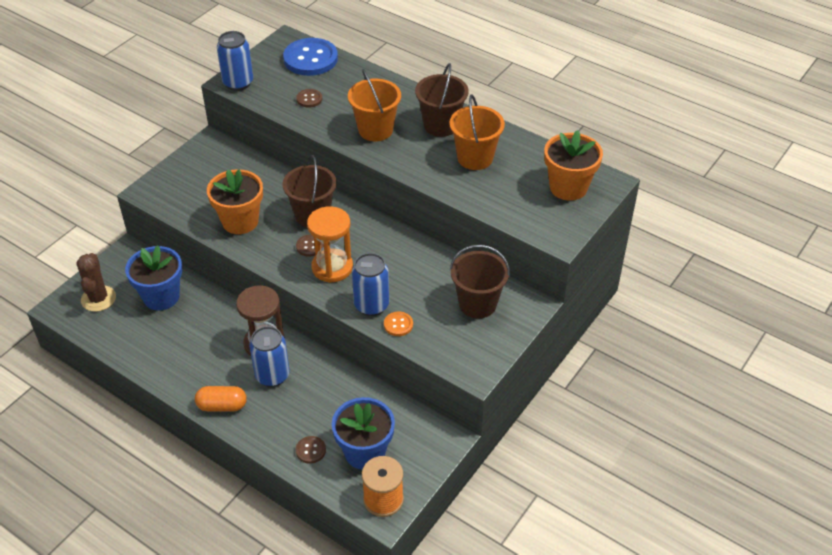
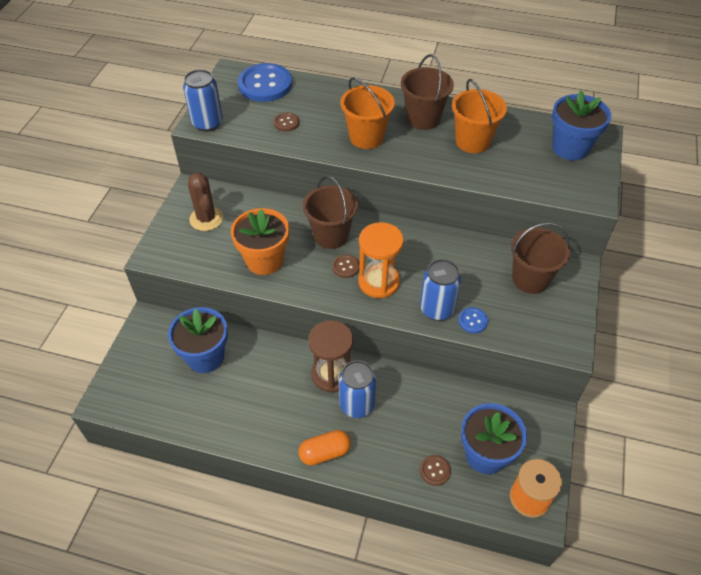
camera: 20 degrees left, 5 degrees up
brown cactus [76,253,116,312] -> brown cactus moved to [188,173,224,231]
orange button [384,312,413,336] -> blue button [458,307,488,334]
orange flower pot [544,130,603,201] -> blue flower pot [552,90,611,160]

